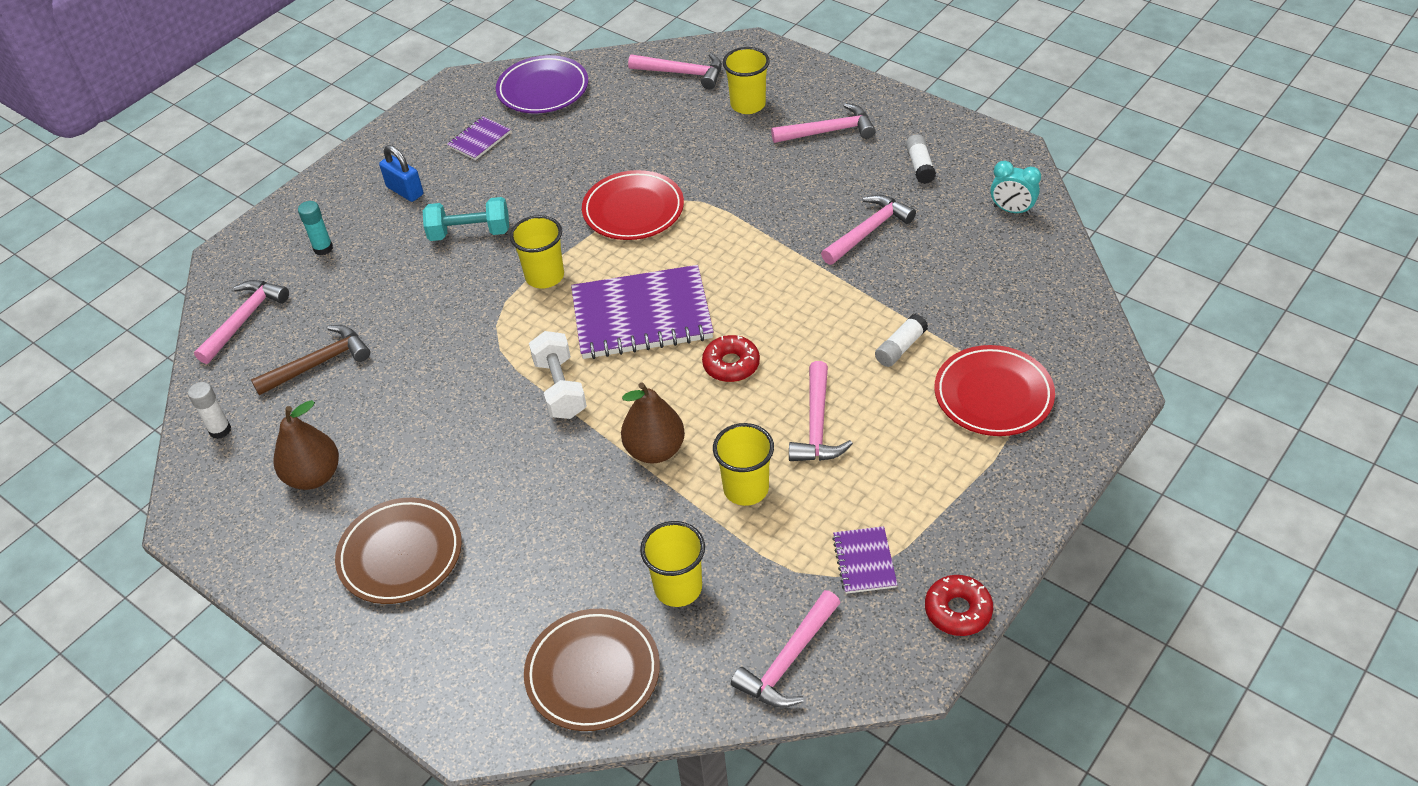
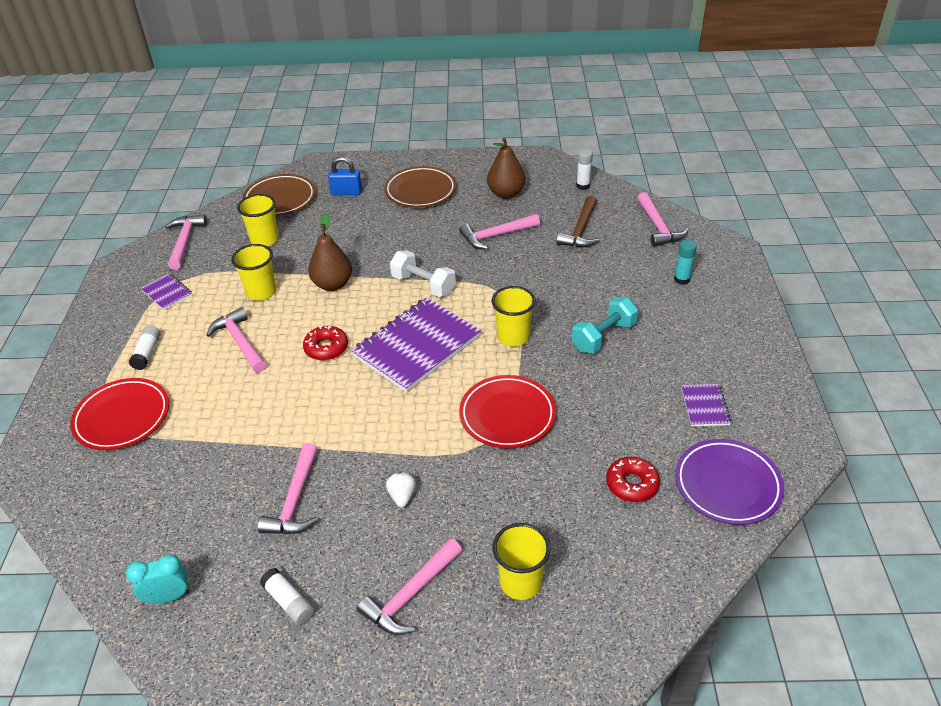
camera: 140 degrees right, 5 degrees down
blue padlock [379,145,423,202] -> blue padlock moved to [328,157,362,195]
pink hammer [628,53,722,89] -> pink hammer moved to [459,214,540,250]
white glue stick [875,314,928,367] -> white glue stick moved to [129,325,161,370]
red donut [925,575,993,636] -> red donut moved to [606,457,660,502]
none -> white strawberry [386,472,416,507]

